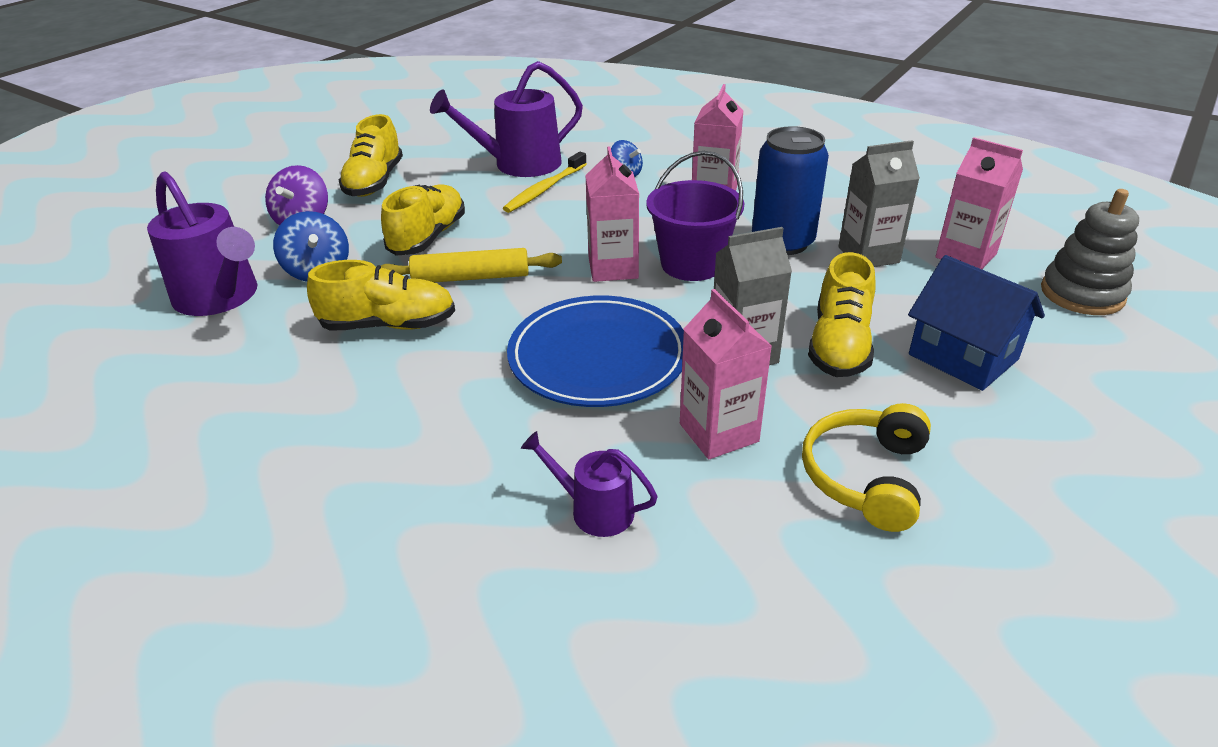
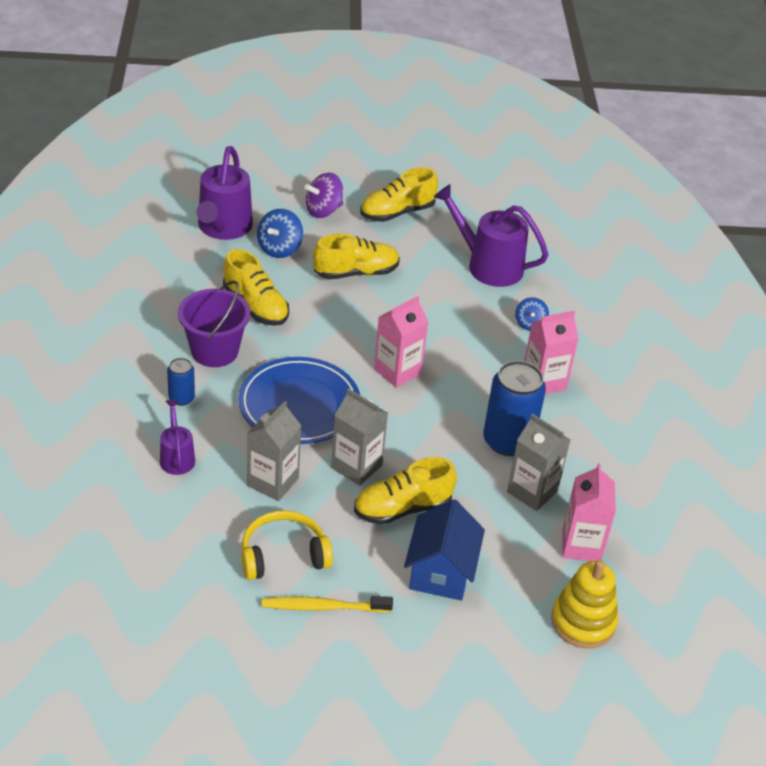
camera: 50 degrees right, 5 degrees up
yellow rolling pin [381,248,562,282] -> none
yellow toothbrush [503,152,587,213] -> yellow toothbrush moved to [262,596,393,613]
purple bucket [646,151,744,281] -> purple bucket moved to [178,280,250,367]
pink carton [680,289,772,459] -> grey carton [247,401,302,501]
grey stacking toy [1041,189,1139,315] -> yellow stacking toy [551,560,618,648]
none -> blue can [167,358,195,406]

